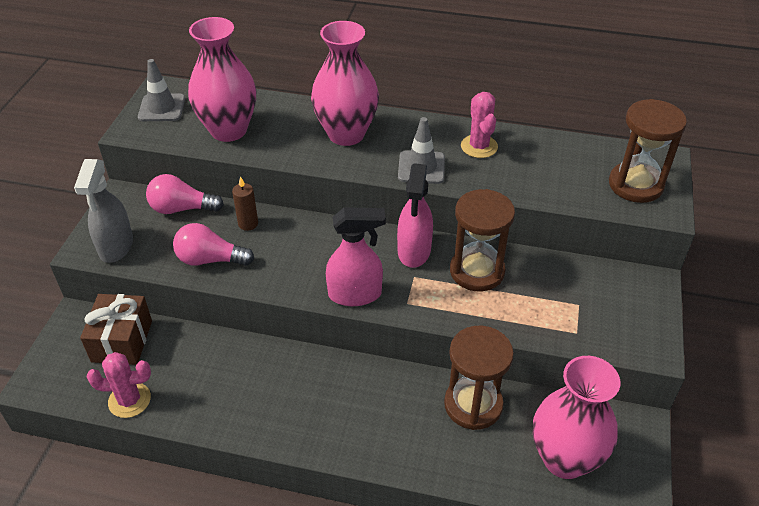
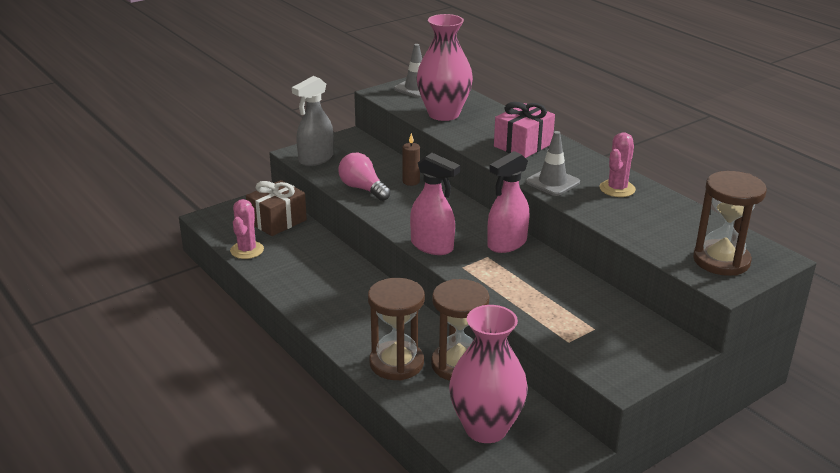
camera: 40 degrees right, 15 degrees down
pink cactus [87,352,151,418] -> pink cactus turned 60 degrees clockwise [230,199,264,259]
pink light bulb [146,174,224,214] -> none
pink vase [311,21,379,146] -> pink gift [494,102,555,158]
brown hourglass [450,189,515,291] -> brown hourglass moved to [368,278,425,380]

